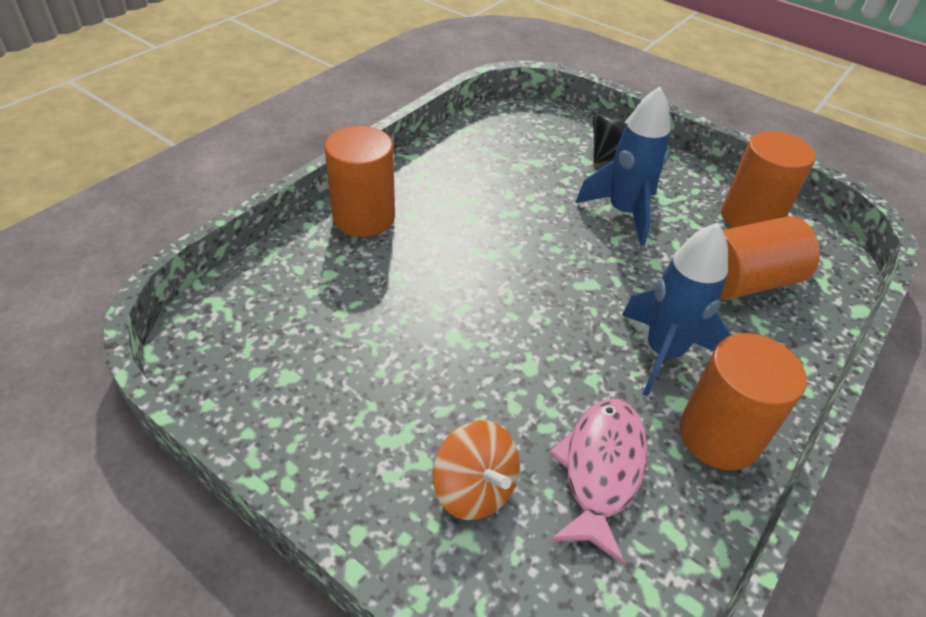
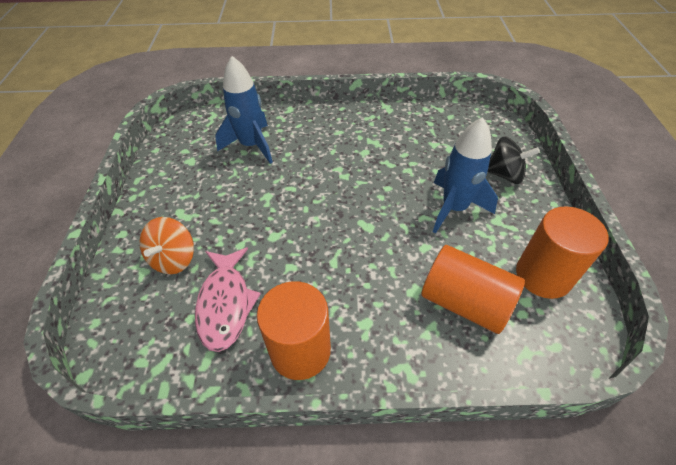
camera: 55 degrees right, 5 degrees up
orange cylinder [325,126,395,237] -> none
pink fish [548,399,647,566] -> pink fish turned 105 degrees clockwise [195,247,261,352]
blue rocket [622,223,730,397] -> blue rocket moved to [215,56,273,164]

